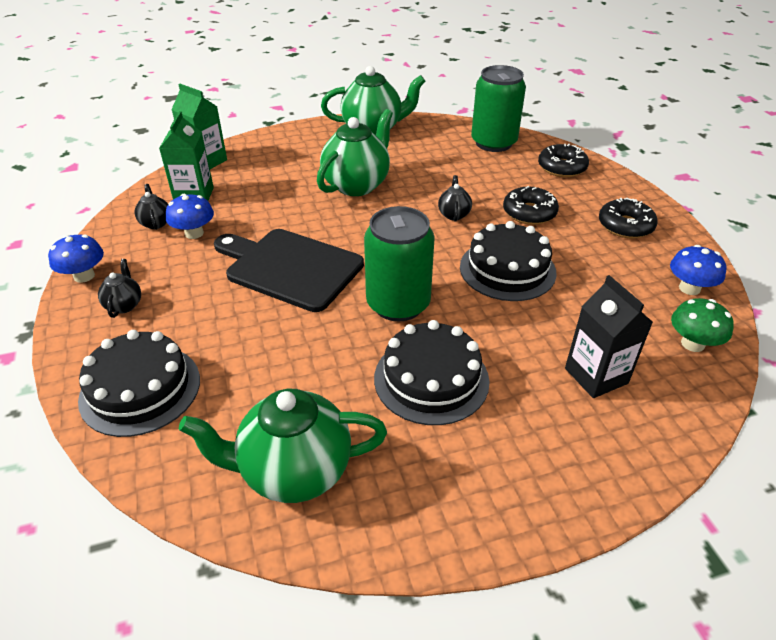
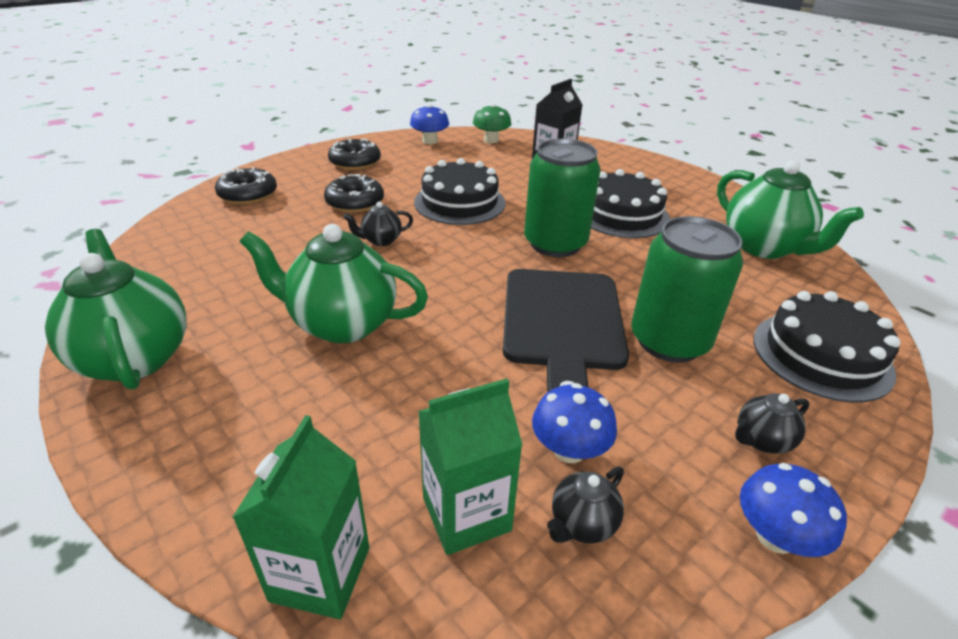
camera: 115 degrees left, 5 degrees down
green can [471,65,526,152] -> green can moved to [631,216,743,362]

